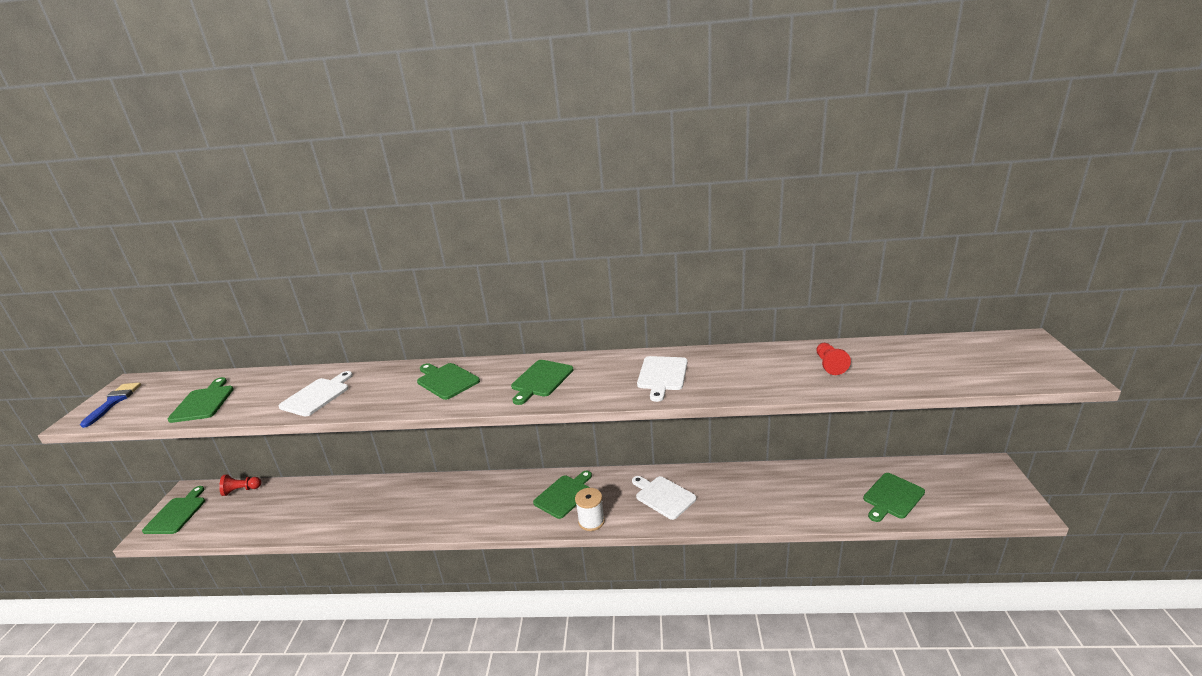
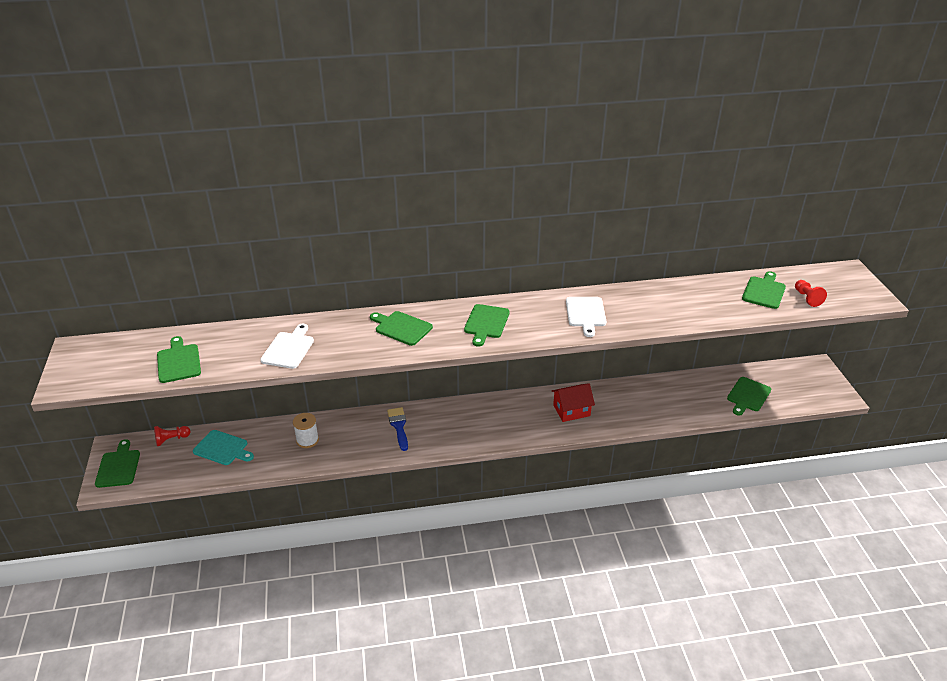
camera: 15 degrees left, 10 degrees up
blue brush [80,383,141,428] -> blue brush moved to [387,407,408,451]
green cutting board [533,471,592,519] -> green cutting board moved to [742,271,786,309]
white spool [575,488,605,531] -> white spool moved to [293,413,319,448]
white cutting board [632,476,696,520] -> red house [552,383,595,422]
red pawn [816,343,851,375] -> red pawn moved to [795,280,827,307]
none -> turquoise cutting board [193,430,254,465]

